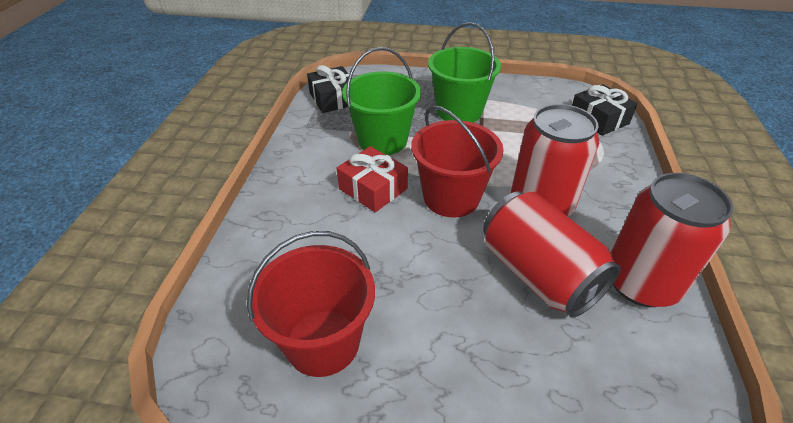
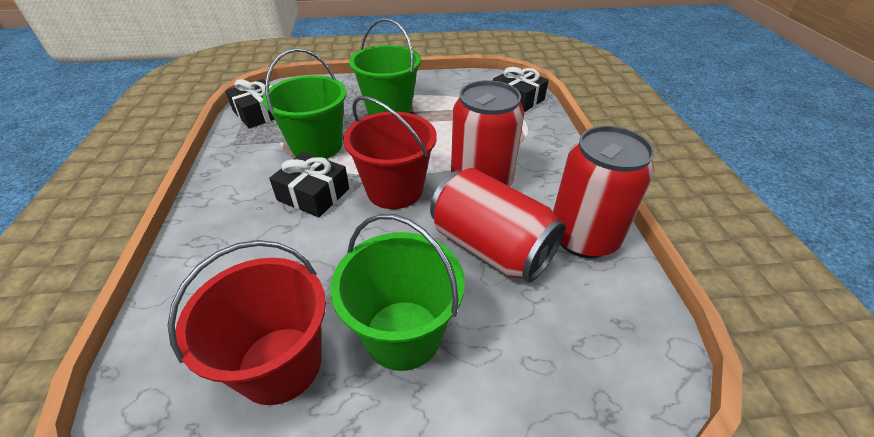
camera: 15 degrees left, 0 degrees up
red gift [337,146,408,212] -> black gift [269,152,349,217]
none -> green bucket [330,214,465,371]

